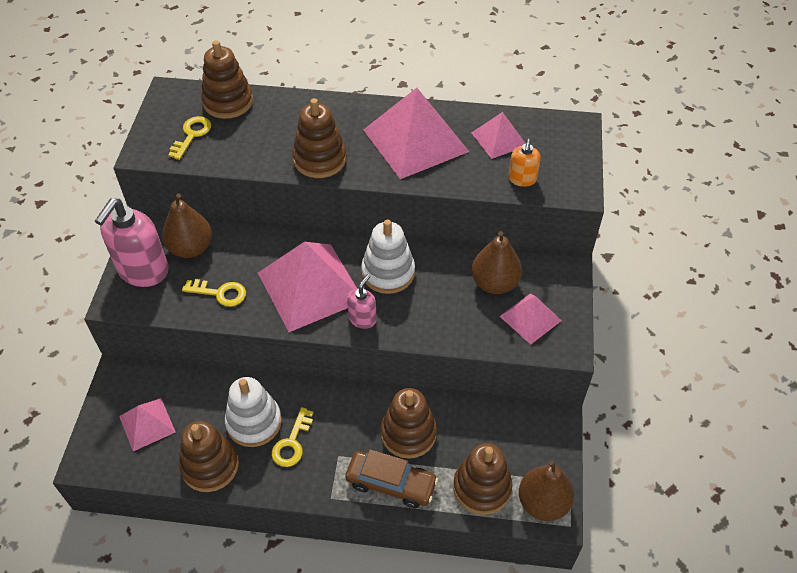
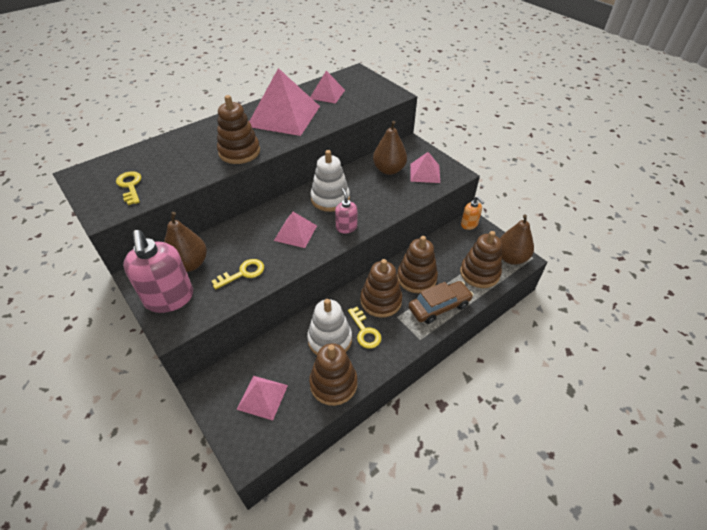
camera: 45 degrees left, 5 degrees down
brown stacking toy [201,40,253,119] -> brown stacking toy moved to [360,259,402,318]
pink pyramid [258,242,357,332] -> pink pyramid [274,212,317,248], size x0.53
orange soap dispenser [508,139,541,187] -> orange soap dispenser moved to [461,196,484,230]

